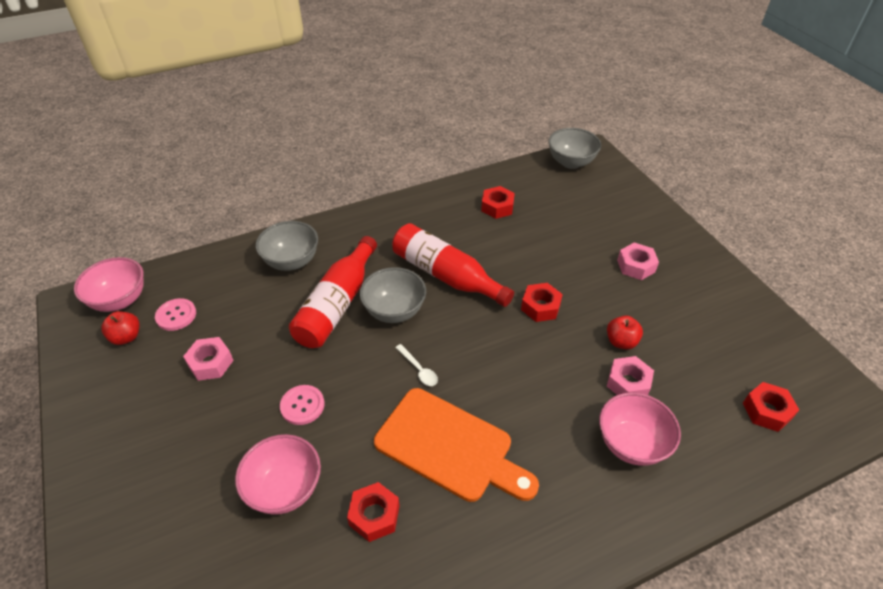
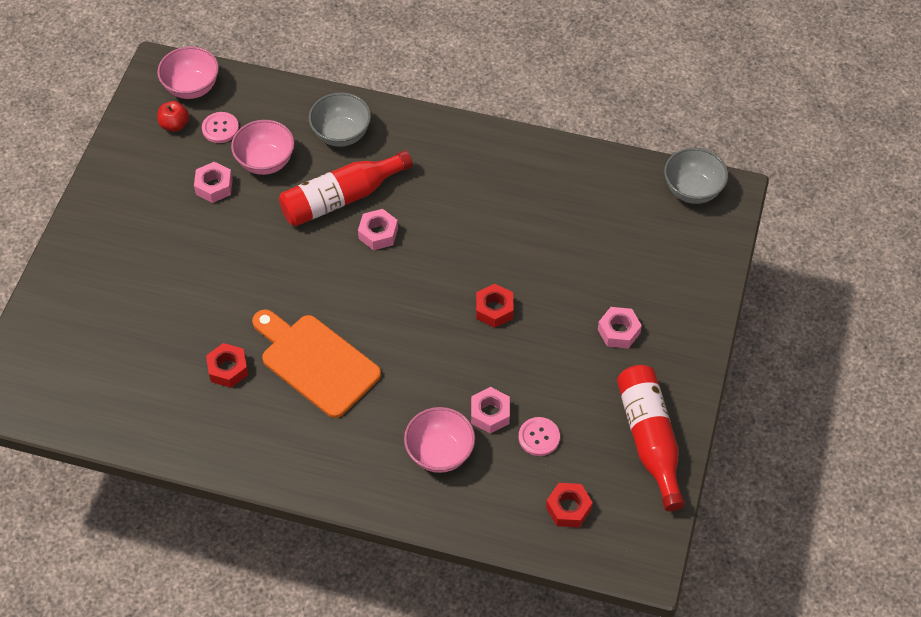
camera: 40 degrees right, 10 degrees up
pink bowl [235,434,321,515] -> pink bowl moved to [231,120,295,175]
pink button [280,385,325,425] -> pink button moved to [518,417,560,456]
grey bowl [360,267,426,323] -> pink nut [358,209,398,250]
orange cutting board [374,388,539,502] -> orange cutting board turned 150 degrees clockwise [252,309,381,418]
red bottle [392,223,514,307] -> red bottle moved to [617,365,685,512]
white spoon [395,344,438,386] -> none
red nut [481,186,515,219] -> none
red apple [607,316,643,350] -> none

